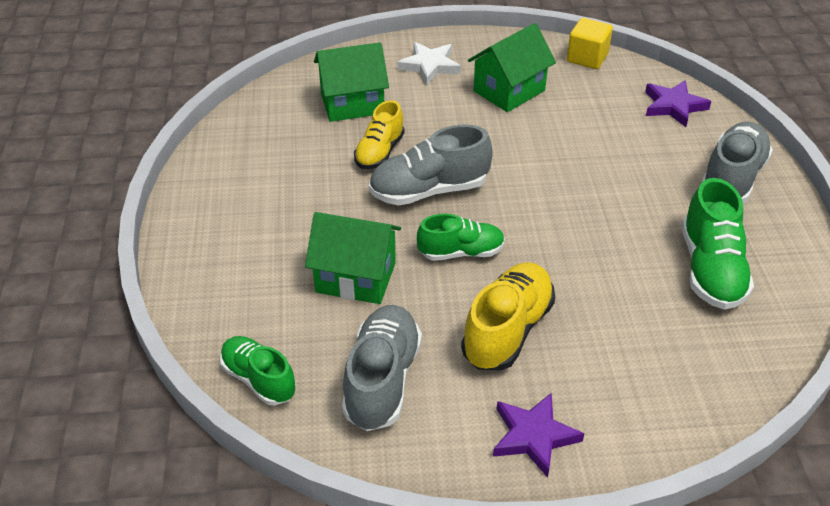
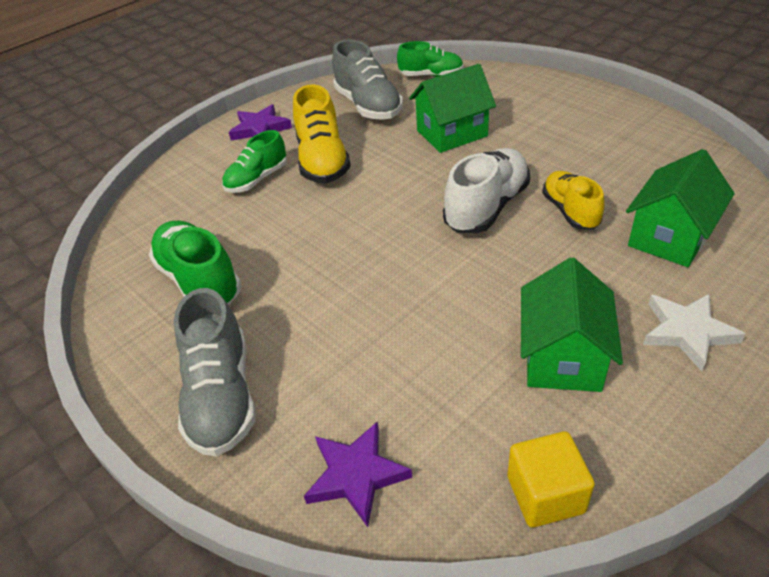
camera: 145 degrees right, 0 degrees up
grey shoe [369,125,493,205] -> white shoe [443,148,530,233]
green shoe [417,214,505,261] -> green shoe moved to [222,130,287,193]

